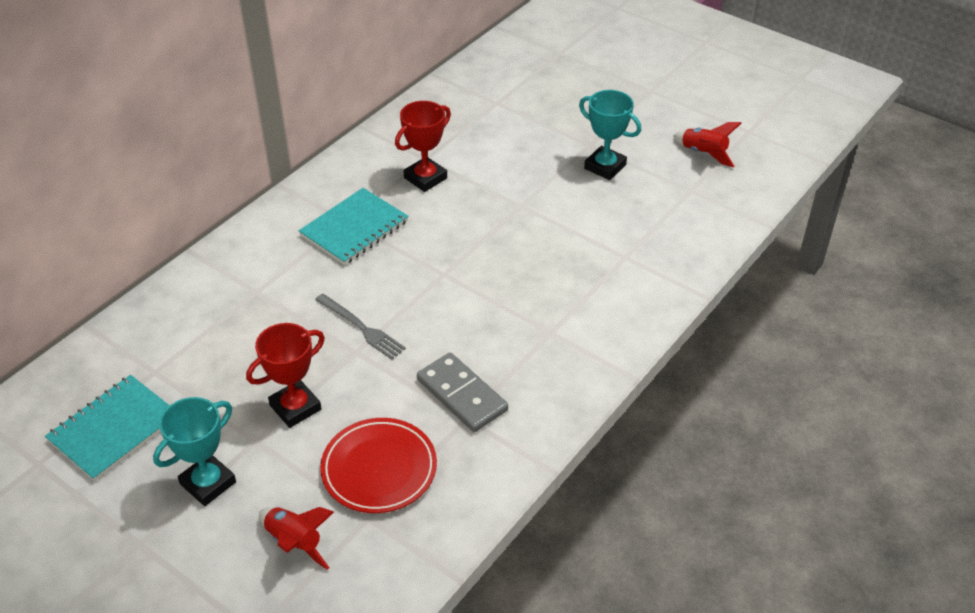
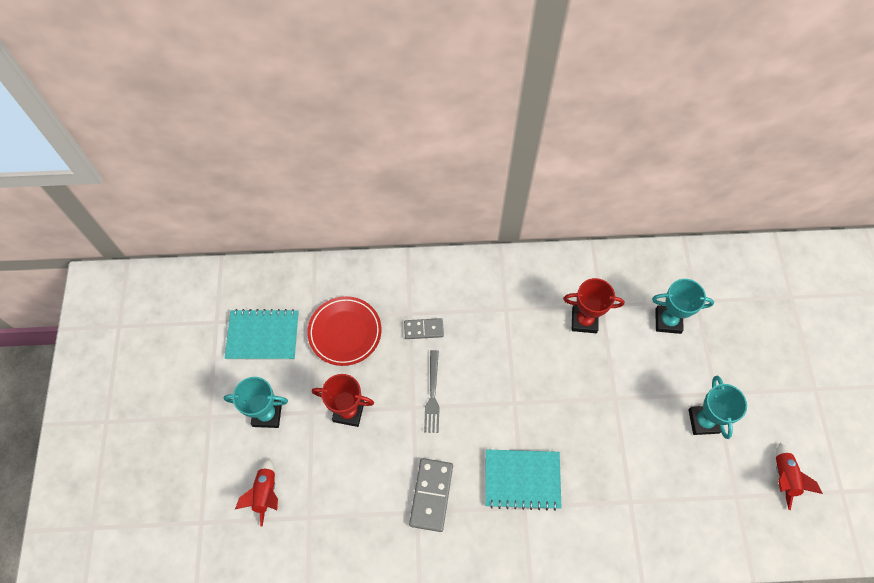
camera: 50 degrees right, 20 degrees up
turquoise notebook [298,188,409,265] -> turquoise notebook moved to [485,449,562,511]
red plate [320,418,437,513] -> red plate moved to [307,296,382,366]
none -> grey domino [404,318,444,339]
none -> turquoise trophy [652,279,714,334]

